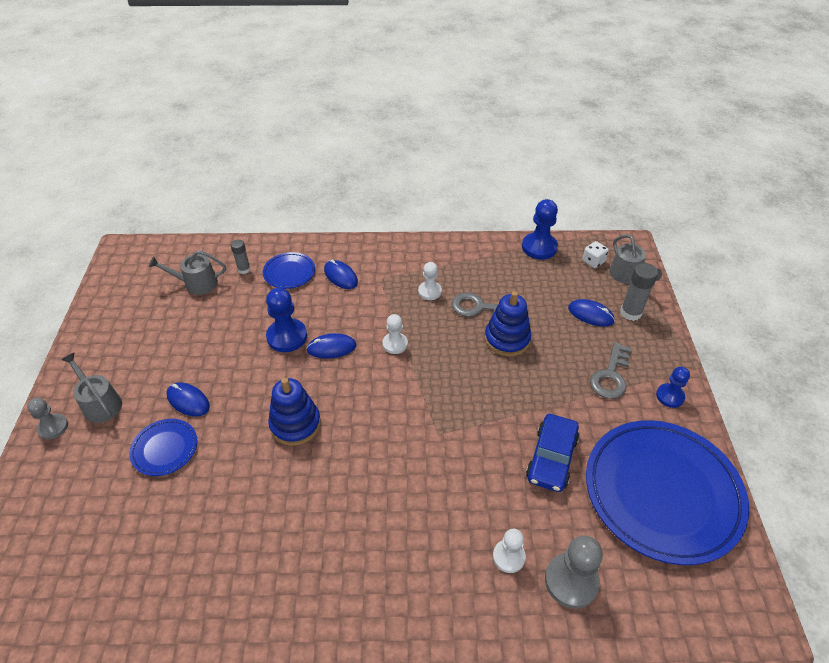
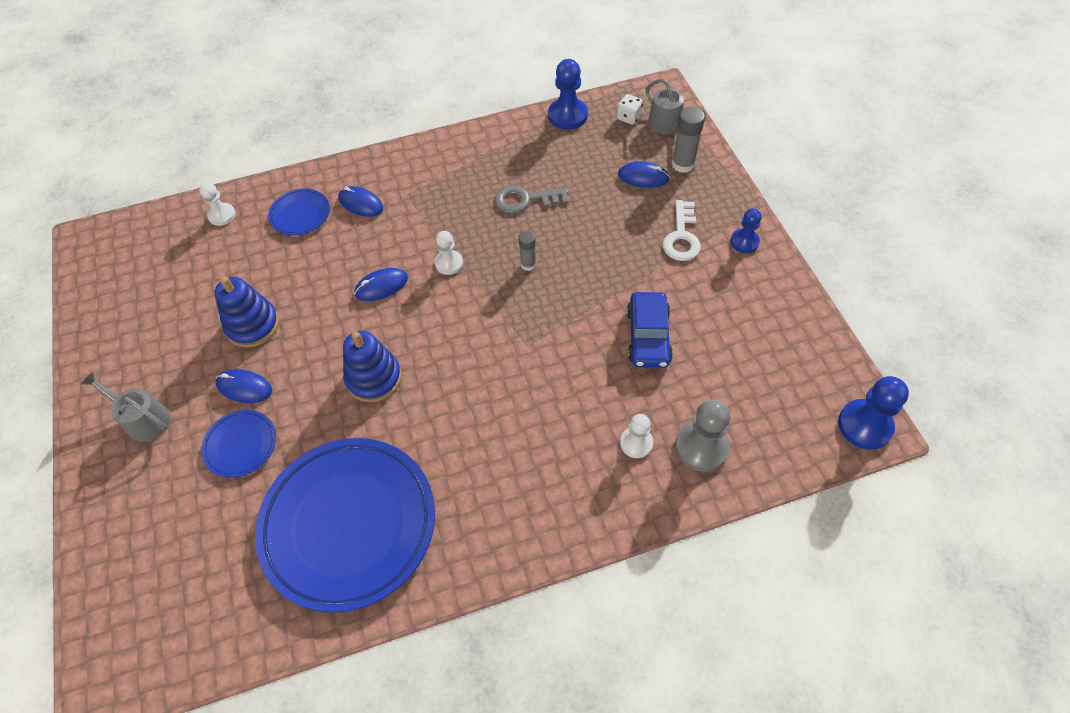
camera: 15 degrees left, 10 degrees up
grey pawn [27,398,68,440] -> none
grey watering can [149,250,226,295] -> none
grey glue stick [231,239,251,274] -> grey glue stick moved to [518,231,536,271]
blue pawn [266,288,307,352] -> blue pawn moved to [838,376,909,450]
white pawn [418,262,442,300] -> white pawn moved to [199,182,236,226]
blue stacking toy [485,291,531,357] -> blue stacking toy moved to [214,276,279,348]
blue plate [586,420,749,565] -> blue plate moved to [255,438,435,612]
grey key [590,342,632,399] -> white key [663,200,701,261]

